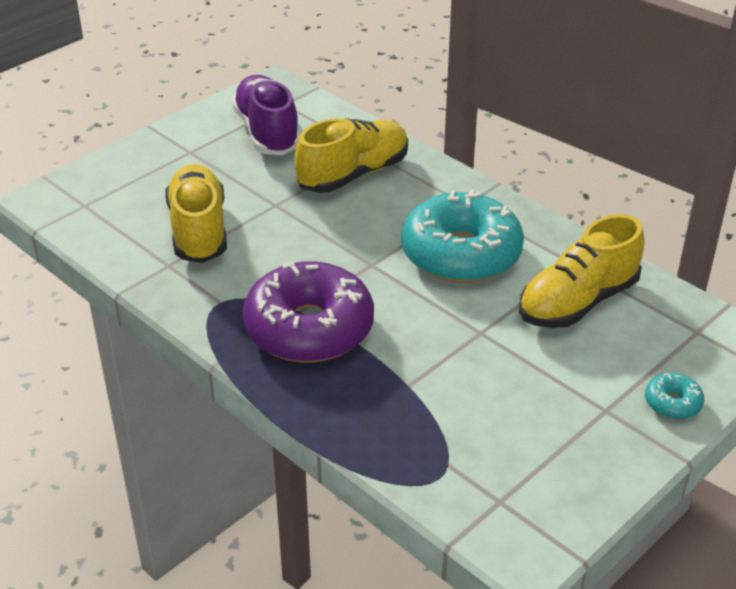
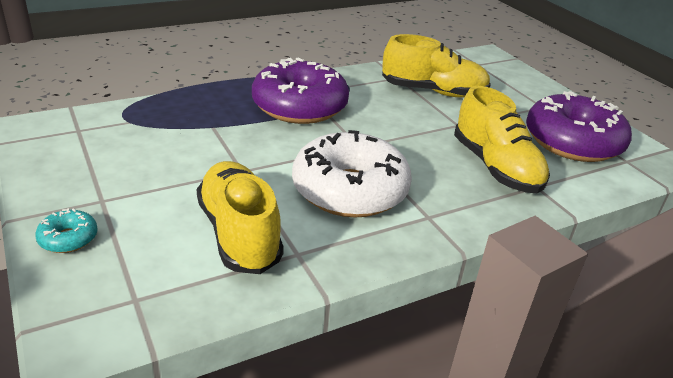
camera: 105 degrees right, 5 degrees down
purple shoe [232,75,300,155] -> purple donut [526,91,632,162]
turquoise donut [401,190,524,283] -> white donut [292,130,412,218]

